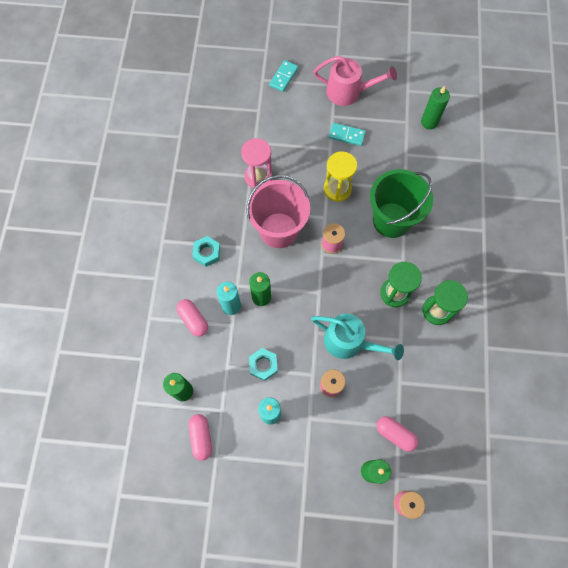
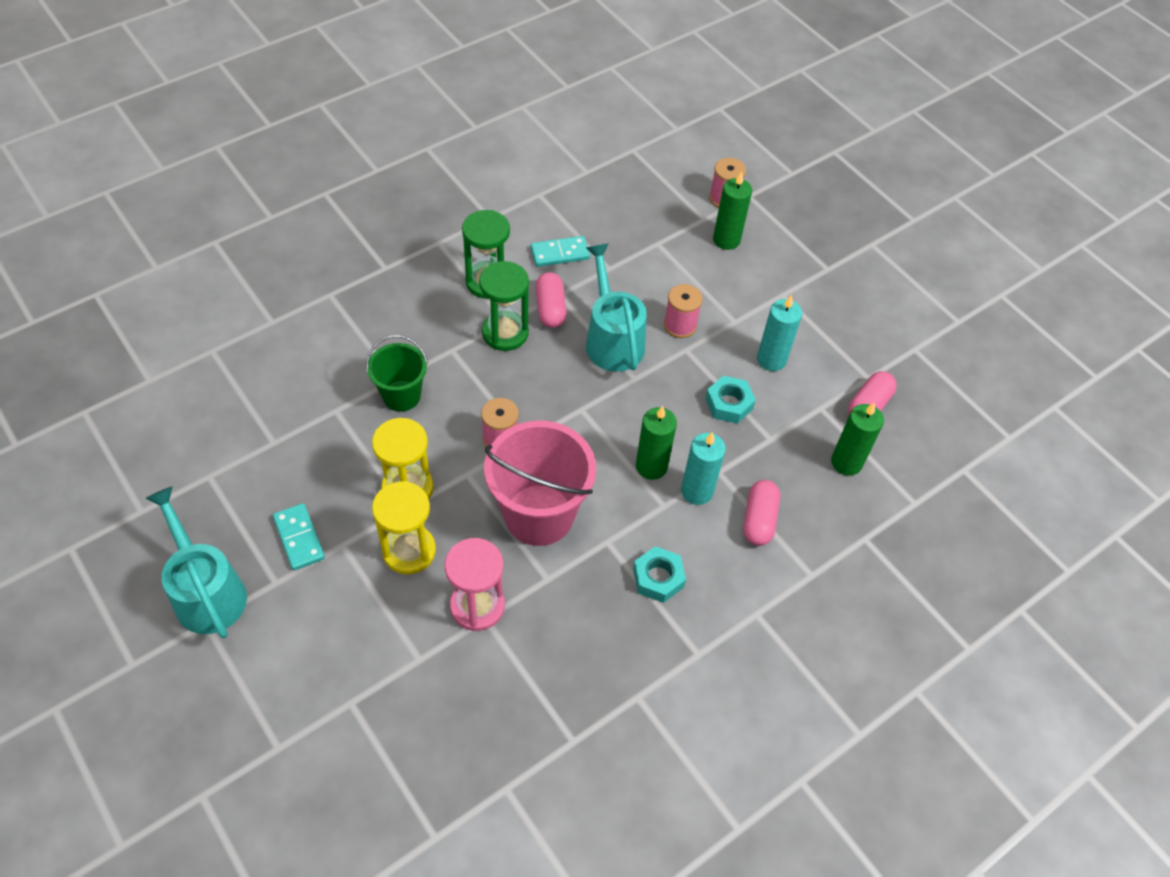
camera: 135 degrees left, 15 degrees down
turquoise domino [269,60,298,92] -> turquoise domino moved to [530,236,590,267]
pink watering can [313,56,397,106] -> turquoise watering can [146,487,247,638]
green bucket [370,169,433,238] -> green bucket [366,335,428,412], size x0.58
pink capsule [376,416,418,452] -> pink capsule moved to [536,272,567,328]
green candle [421,86,450,130] -> none
none -> yellow hourglass [372,481,436,574]

